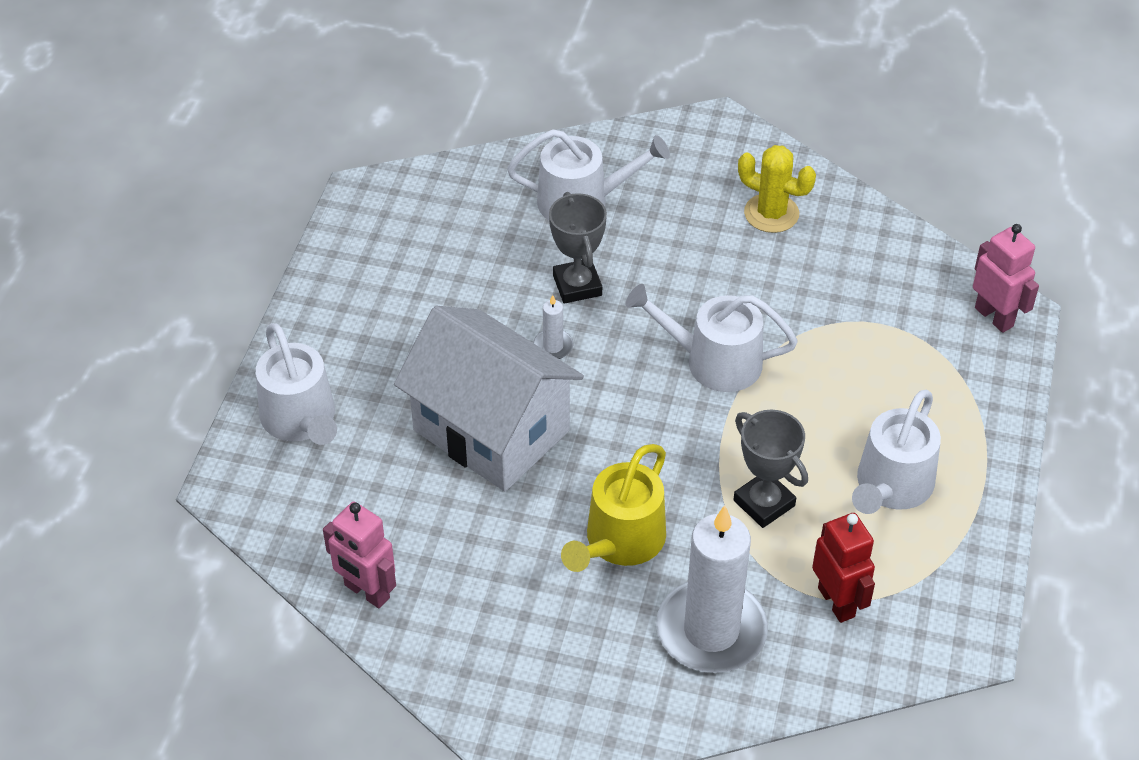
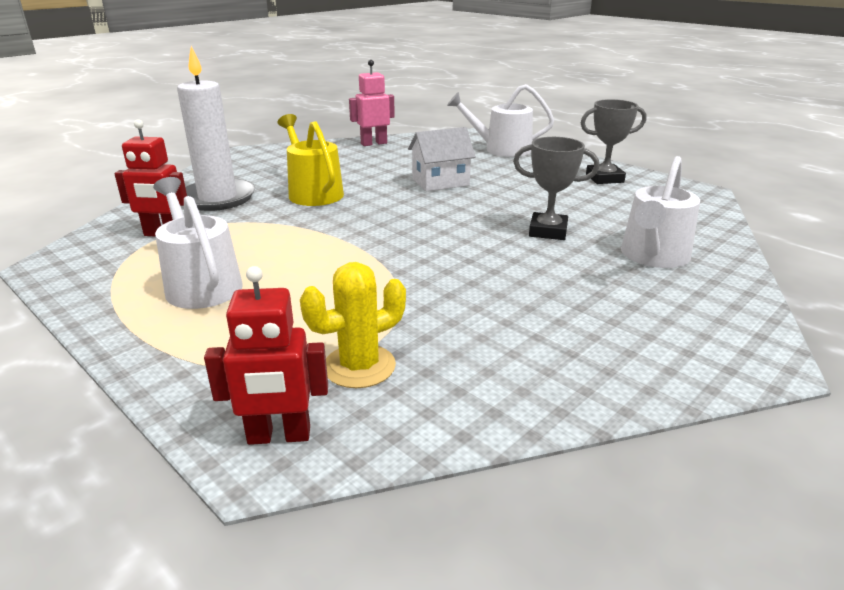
camera: 120 degrees right, 20 degrees down
white house [394,306,584,492] -> white house [408,127,476,191], size x0.56
white candle [533,295,573,359] -> none
white watering can [626,284,798,392] -> none
grey trophy [734,410,808,528] -> grey trophy moved to [581,99,646,184]
yellow cactus [738,145,816,233] -> yellow cactus moved to [300,262,406,388]
pink robot [973,224,1039,333] -> red robot [204,266,328,445]

